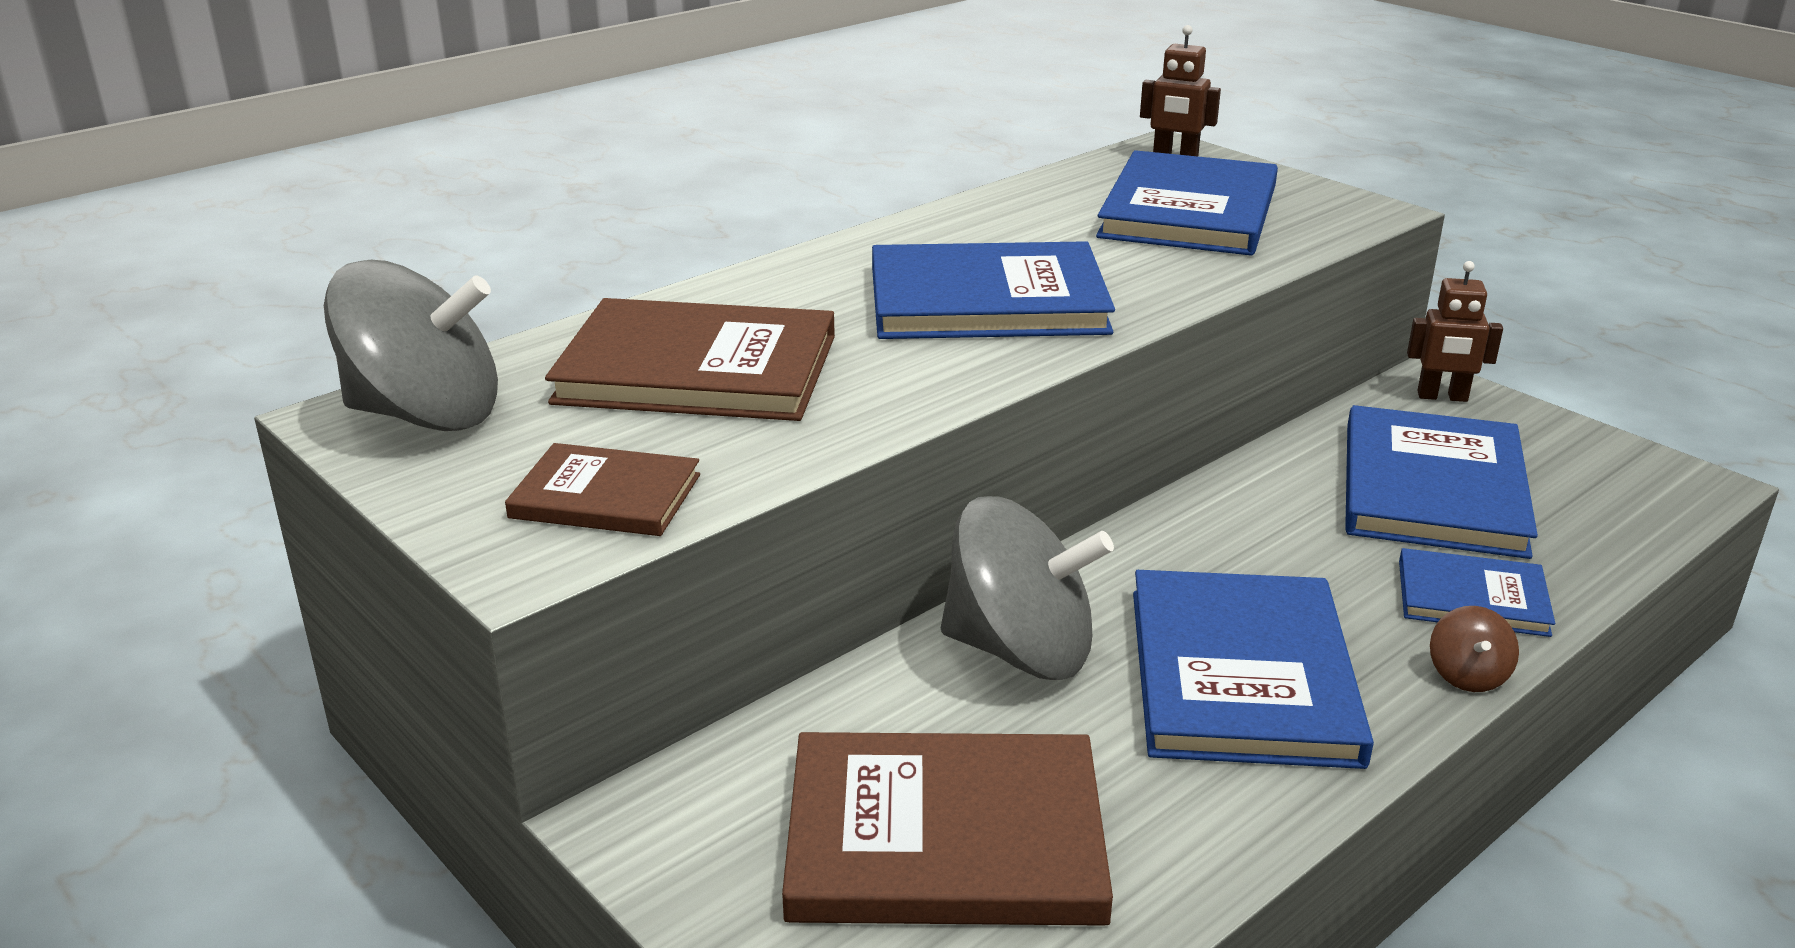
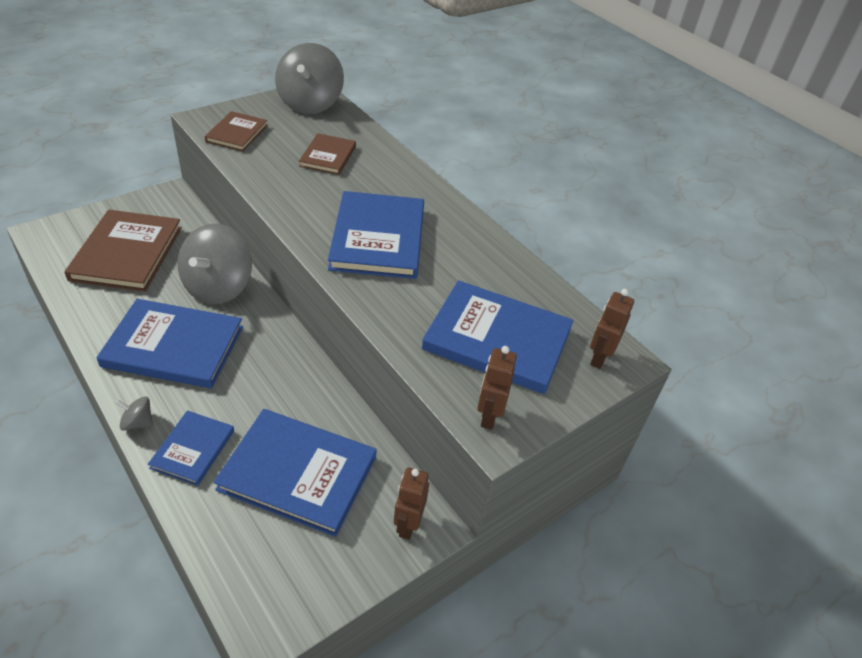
camera: 90 degrees right, 15 degrees up
brown book [545,298,835,421] -> brown book [299,133,356,175], size x0.55
brown spinning top [1430,606,1519,692] -> grey spinning top [116,396,153,431]
none -> brown robot [477,346,517,430]

